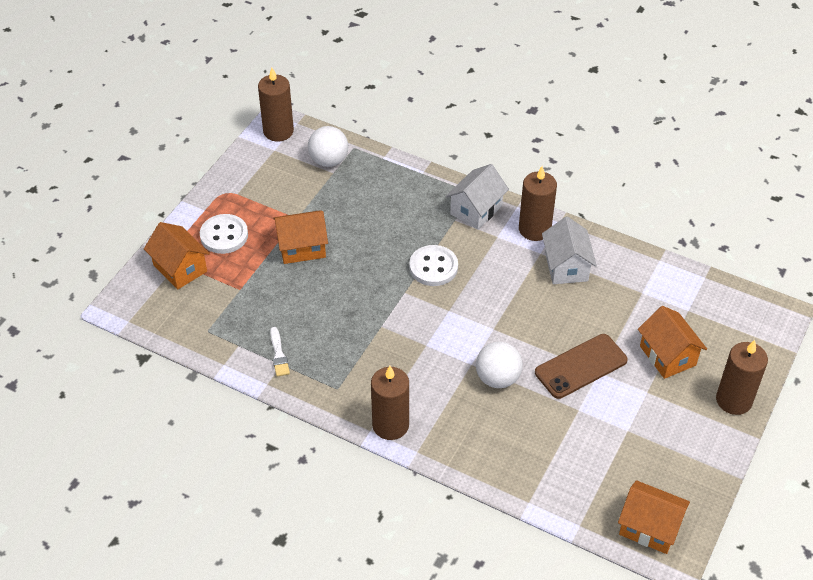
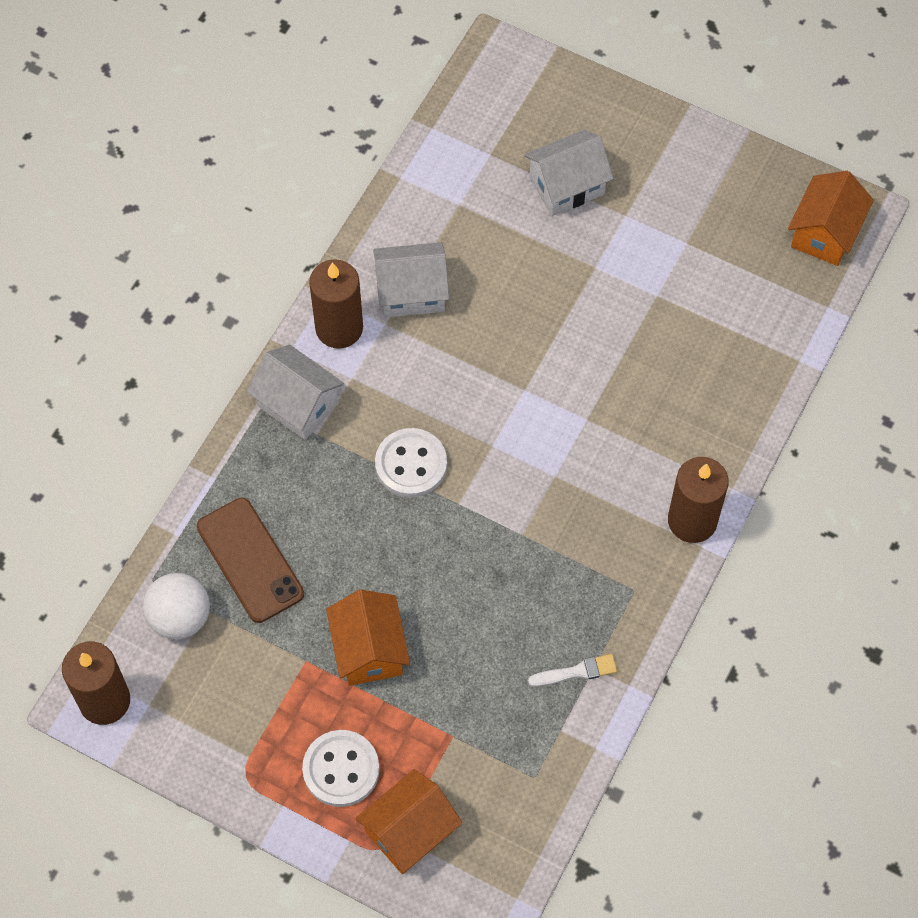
camera: 90 degrees left, 15 degrees up
white ball [476,342,523,388] -> none
brown phone [535,334,628,399] -> brown phone moved to [197,498,304,623]
orange house [638,306,707,379] -> white house [524,130,614,216]
brown candle [716,340,768,415] -> none

